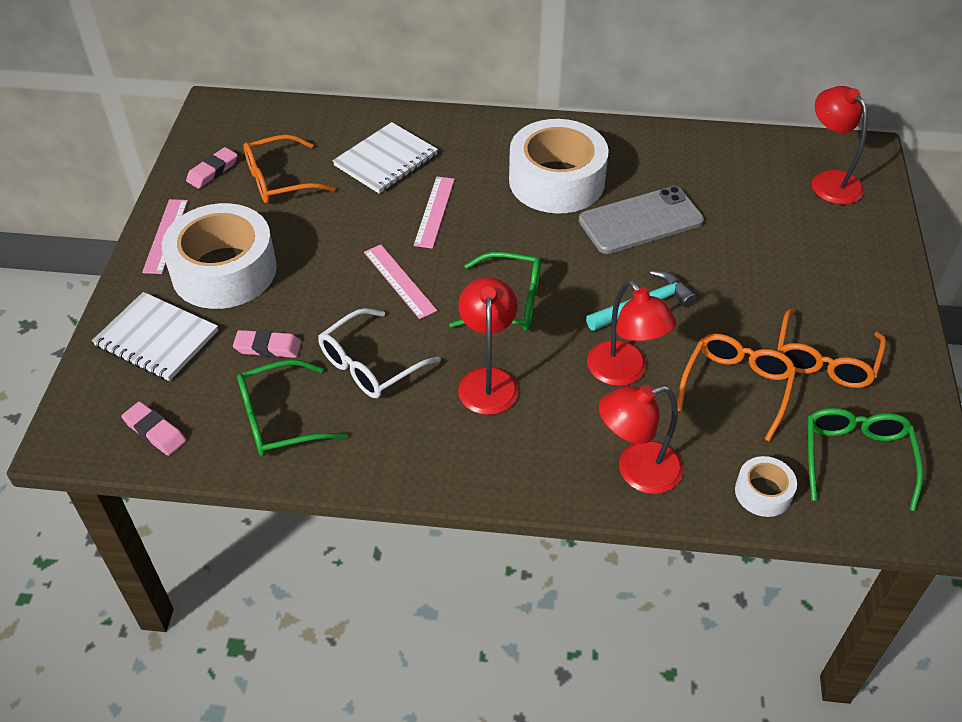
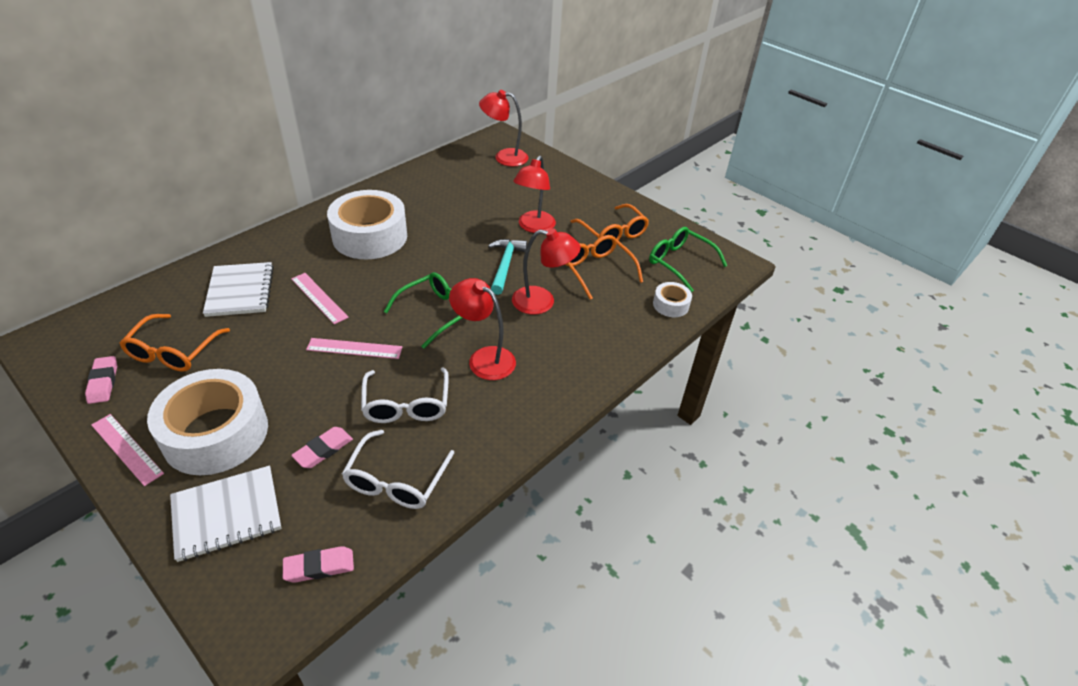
camera: 55 degrees left, 5 degrees down
green glasses [237,360,347,456] -> white glasses [342,430,454,509]
grey phone [579,186,704,254] -> none
red lamp [599,385,683,494] -> red lamp moved to [513,156,556,233]

